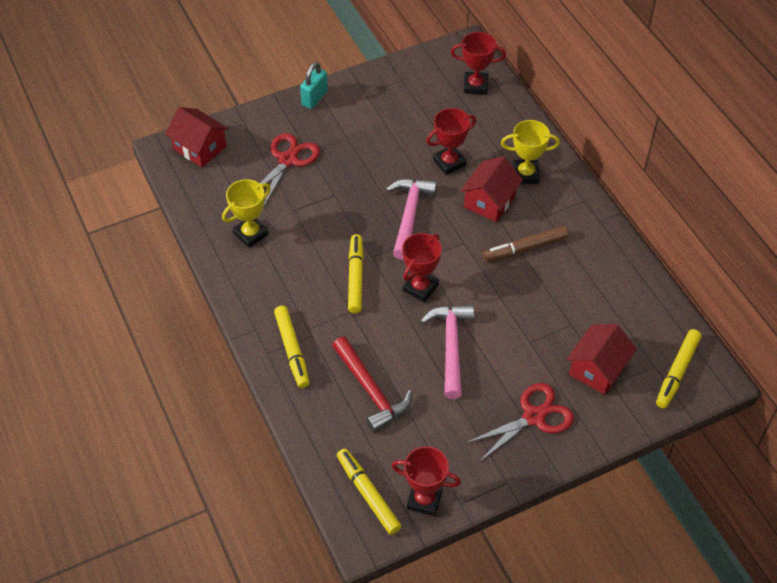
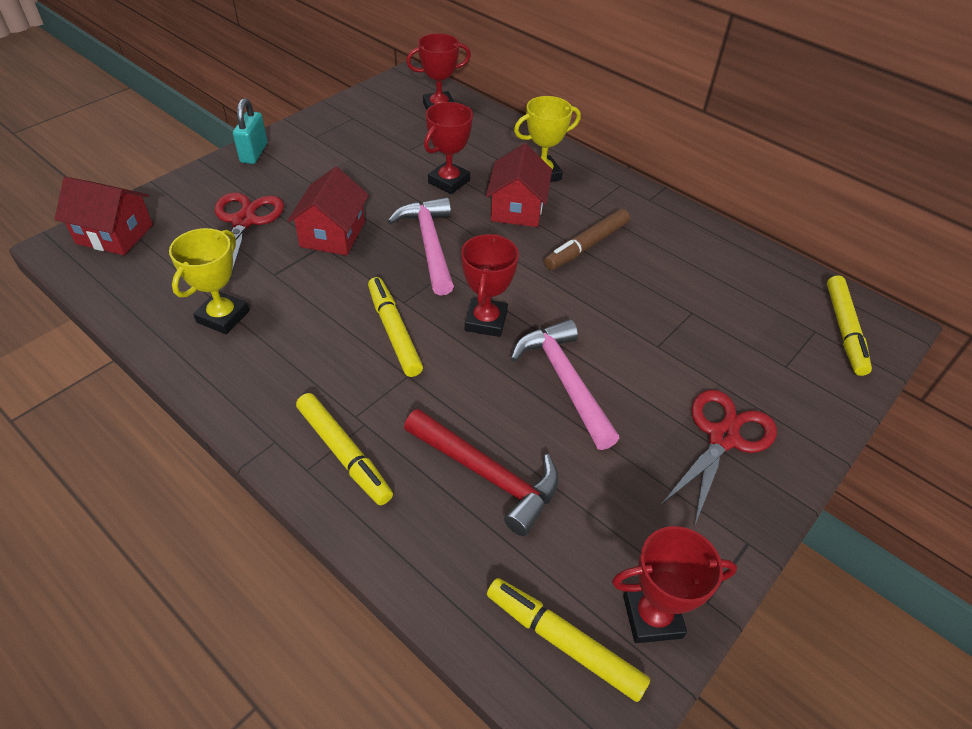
camera: 25 degrees left, 5 degrees down
red house [566,324,637,395] -> red house moved to [287,167,369,256]

